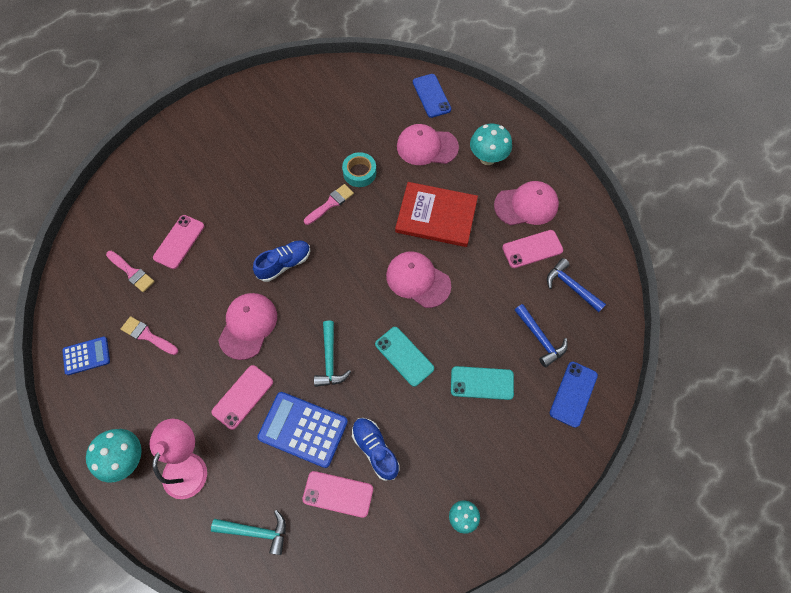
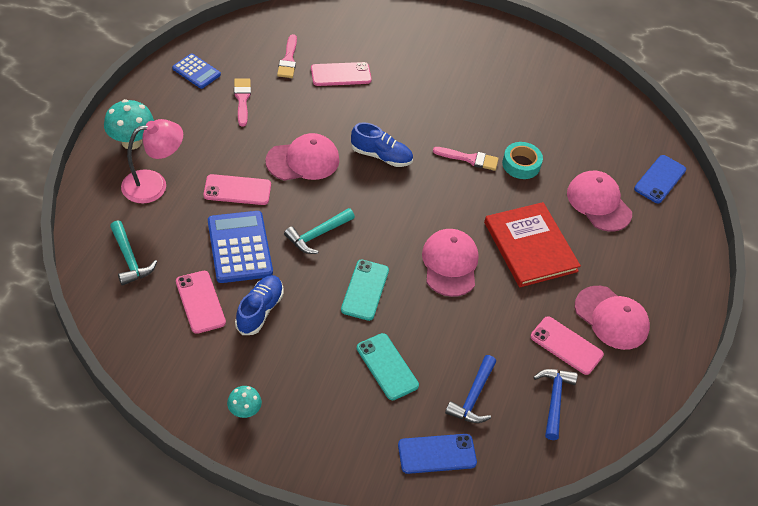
camera: 50 degrees right, 15 degrees down
turquoise mushroom [470,124,512,165] -> none

